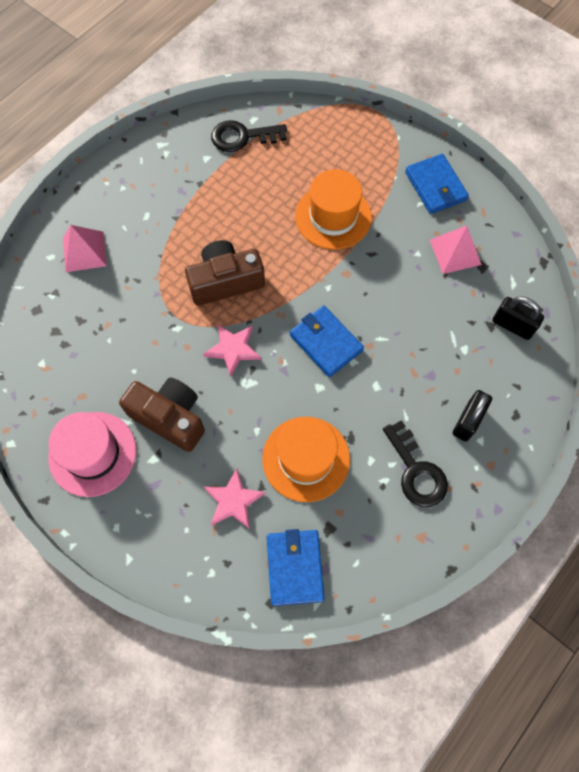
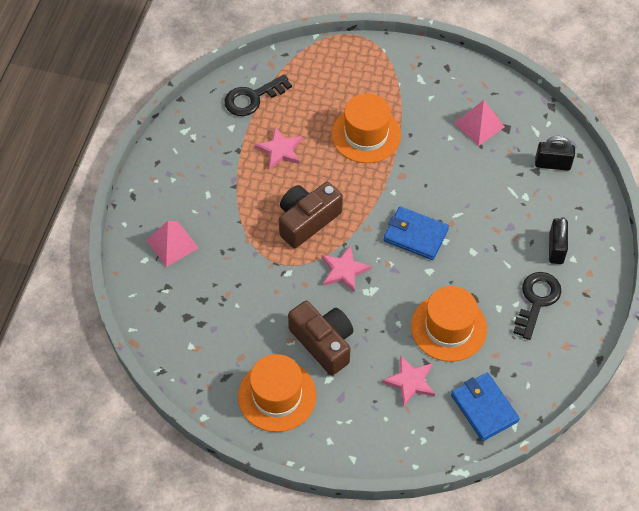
camera: 25 degrees left, 10 degrees down
pink hat [48,412,136,497] -> orange hat [238,354,316,432]
brown camera [119,377,205,452] -> brown camera turned 45 degrees clockwise [288,301,354,375]
black key [383,420,448,507] -> black key turned 105 degrees counterclockwise [513,272,561,340]
blue wallet [405,154,469,214] -> none
none -> pink star [255,127,303,169]

